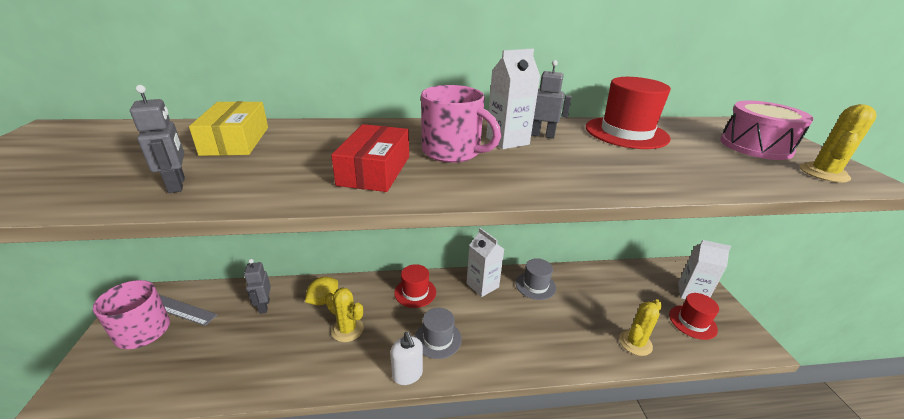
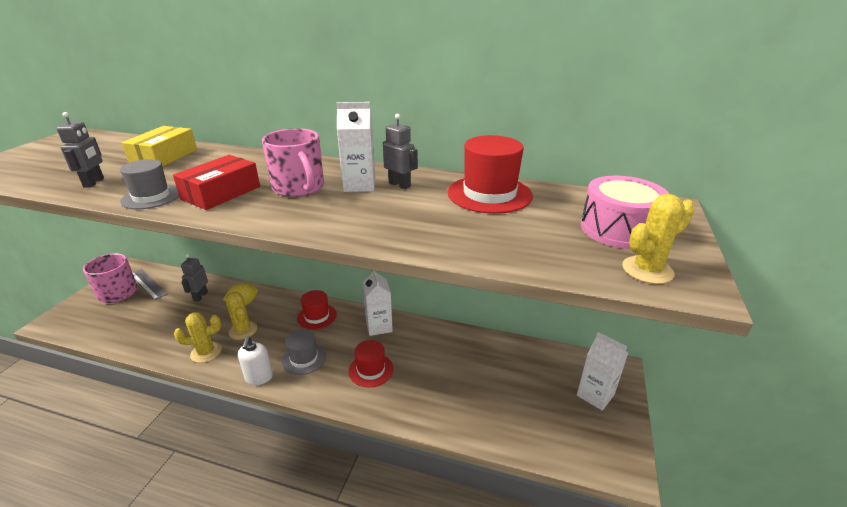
camera: 25 degrees right, 0 degrees up
grey hat [516,258,556,300] -> grey hat moved to [120,159,179,209]
yellow cactus [619,299,662,356] -> yellow cactus moved to [174,312,222,363]
red hat [669,293,719,340] -> red hat moved to [349,340,393,387]

